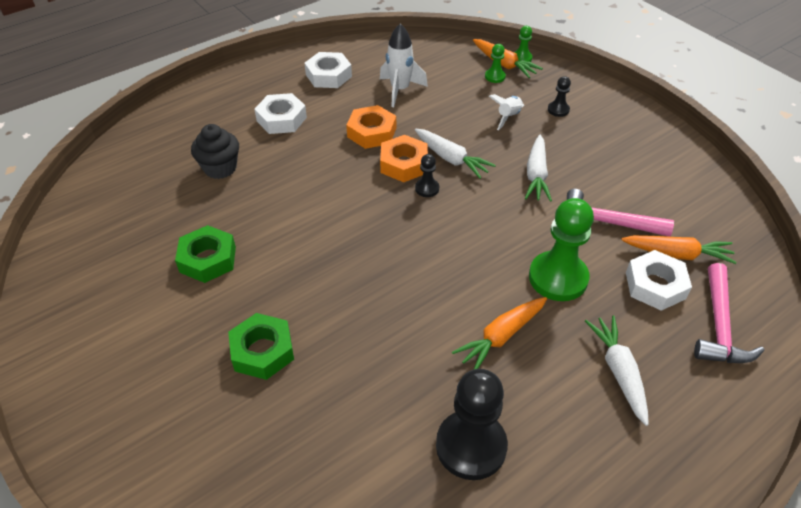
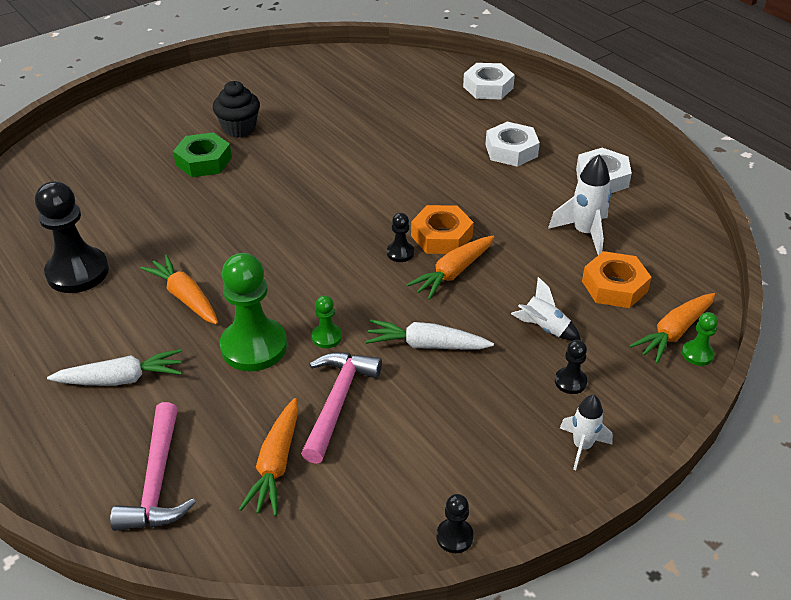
camera: 90 degrees right, 5 degrees down
green nut [175,225,236,283] -> none
black cupcake [191,124,239,179] -> black cupcake moved to [213,81,260,137]
orange nut [346,105,396,149] -> orange nut moved to [582,251,652,308]
white carrot [415,129,496,179] -> orange carrot [406,236,494,300]
green pawn [485,44,506,83] -> green pawn moved to [312,296,342,348]
white nut [626,250,692,311] -> white nut moved to [463,63,515,99]
pink hammer [694,263,764,363] -> pink hammer turned 105 degrees counterclockwise [110,402,196,531]
none -> black pawn [436,494,474,553]
none -> white rocket [560,395,613,470]

